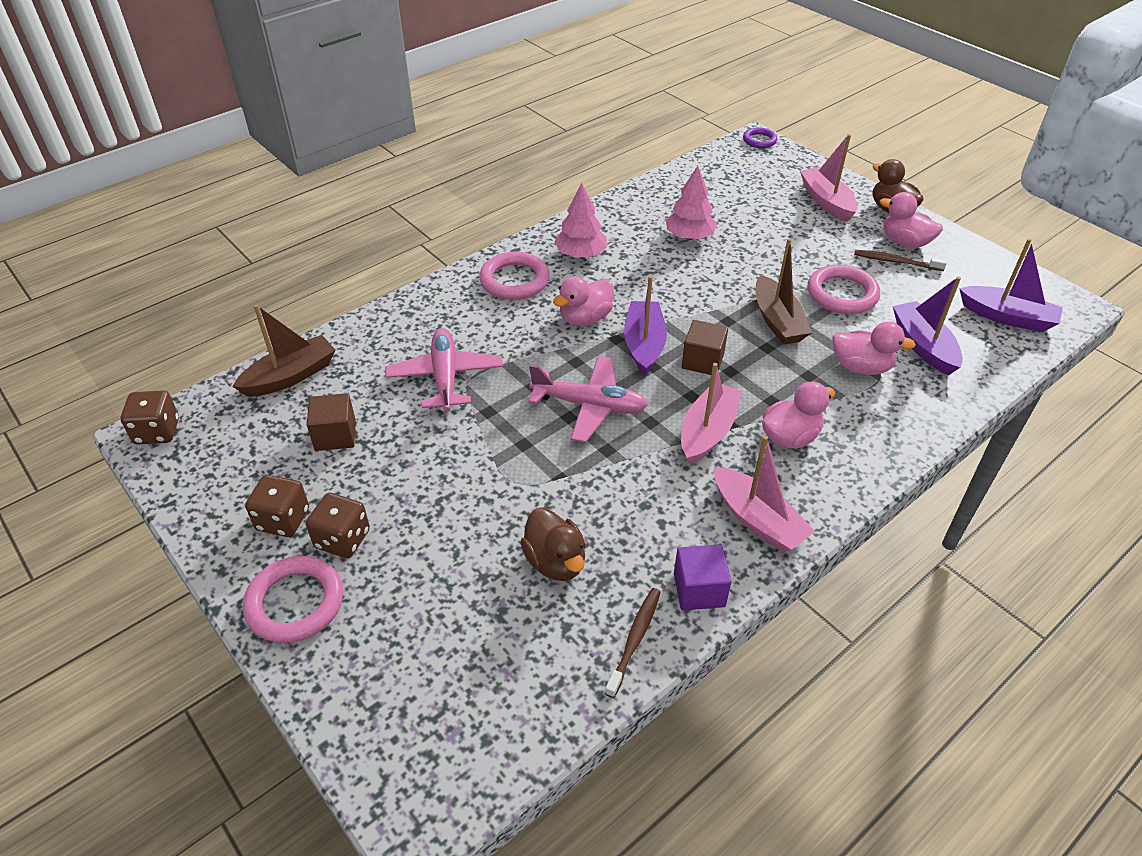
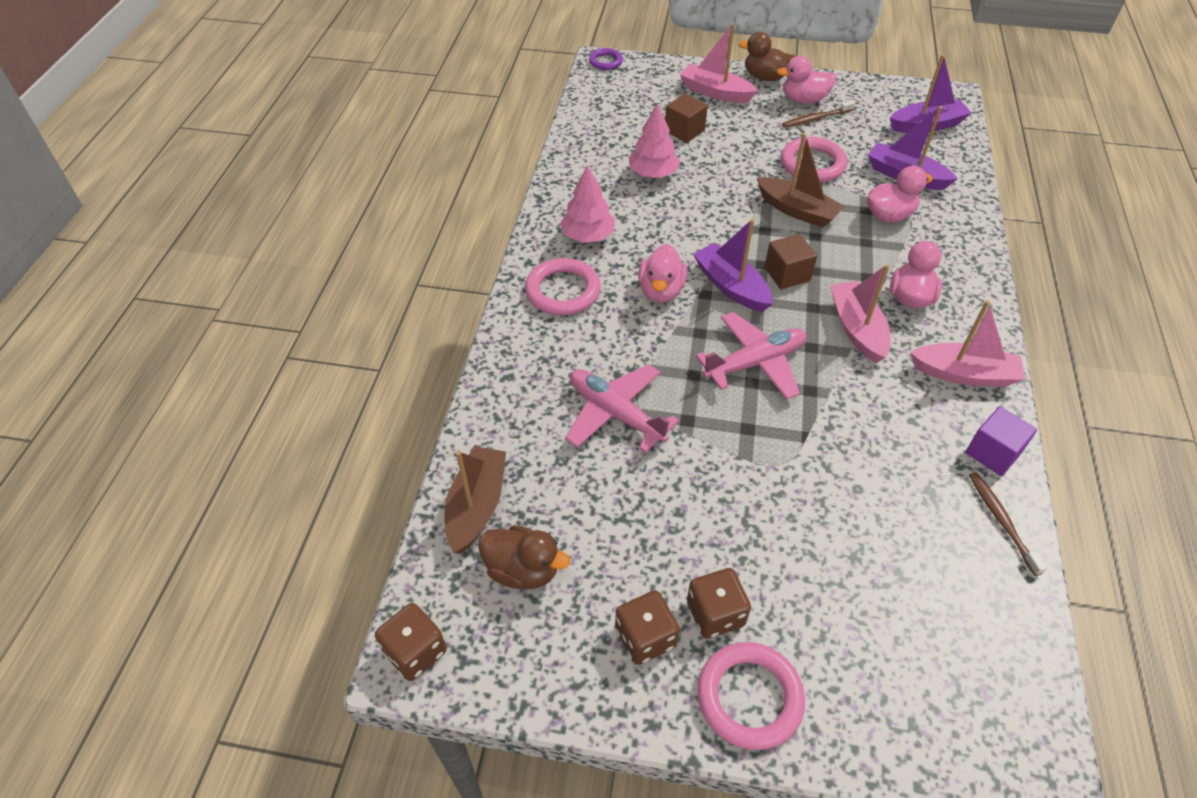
camera: 40 degrees left, 5 degrees up
brown cube [307,393,356,451] -> brown cube moved to [665,94,708,143]
brown duck [520,508,585,581] -> brown duck moved to [478,525,570,589]

